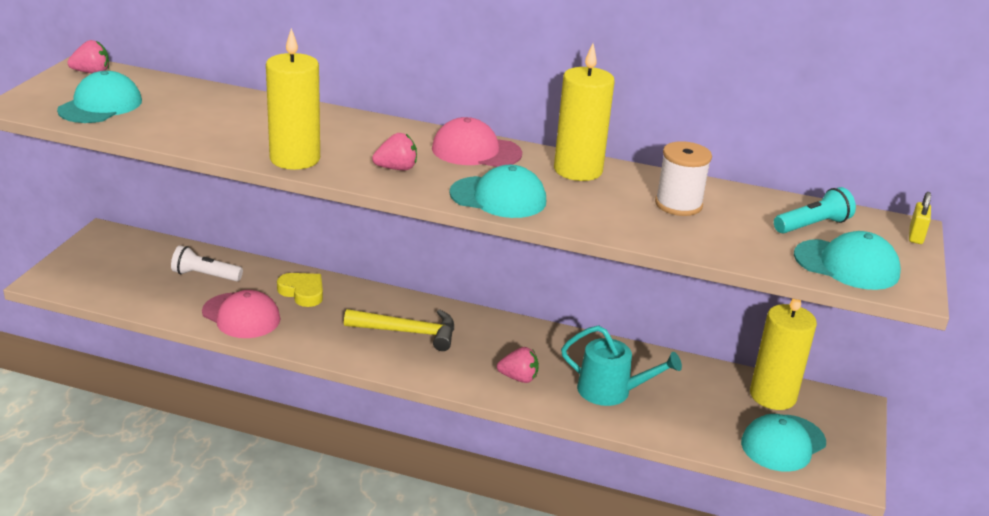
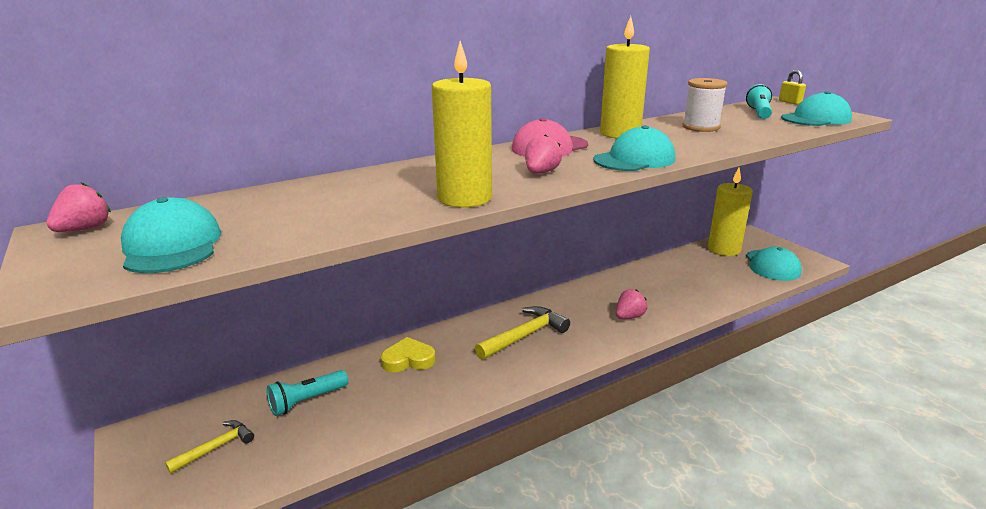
camera: 45 degrees left, 5 degrees down
white flashlight [171,245,243,281] -> turquoise flashlight [267,370,348,416]
pink cap [202,290,280,338] -> none
turquoise watering can [561,325,682,406] -> none
none -> yellow hammer [165,420,254,474]

